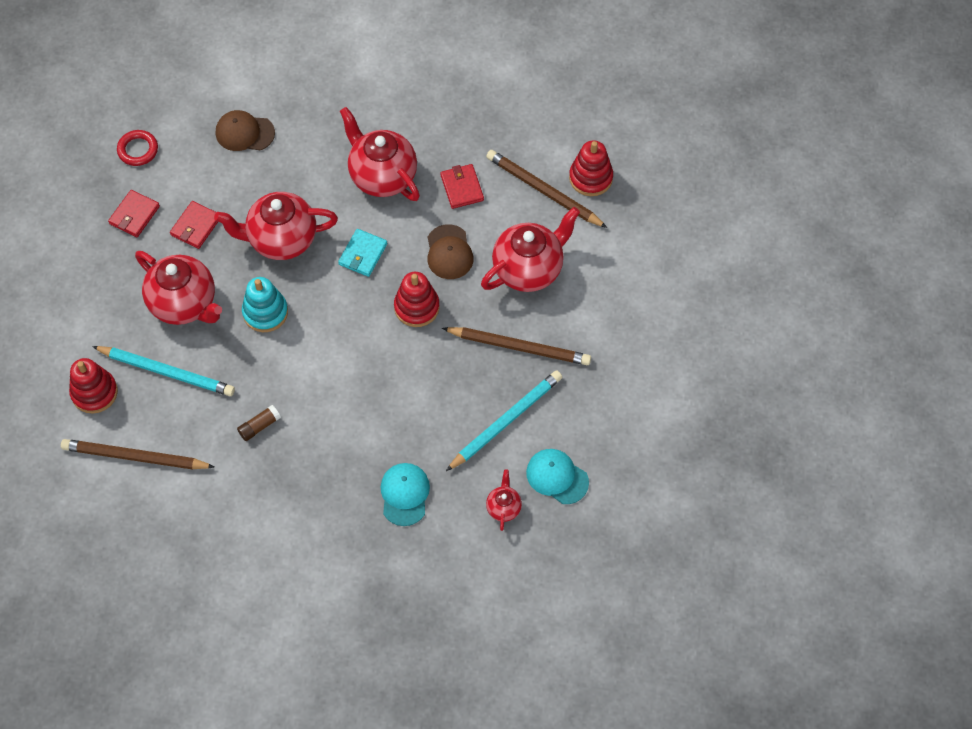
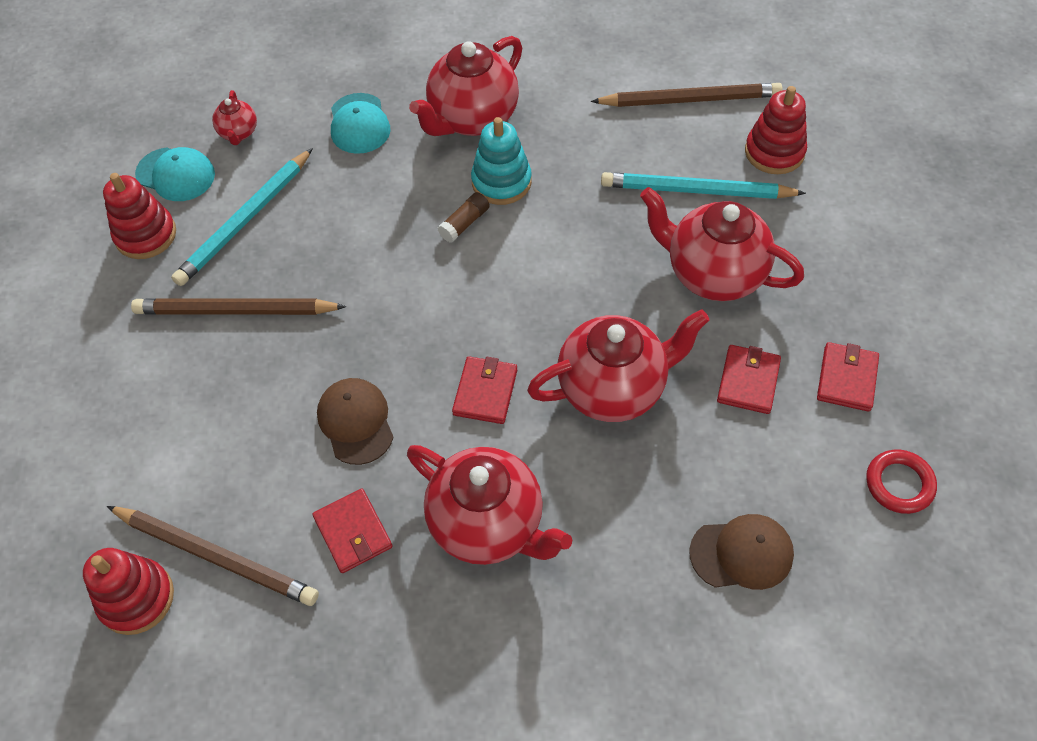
camera: 170 degrees right, 5 degrees down
brown glue stick [237,405,281,441] -> brown glue stick moved to [438,192,490,242]
turquoise stacking toy [242,277,288,332] -> turquoise stacking toy moved to [471,117,532,205]
turquoise wallet [338,229,387,277] -> red wallet [452,356,517,424]
red stacking toy [394,272,440,327] -> red stacking toy moved to [103,173,176,259]
red teapot [481,207,580,292] -> red teapot moved to [409,36,522,136]

